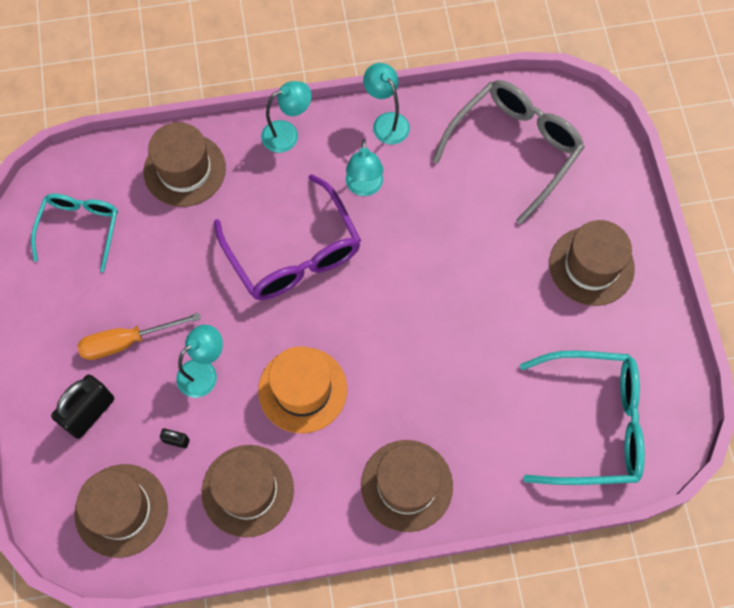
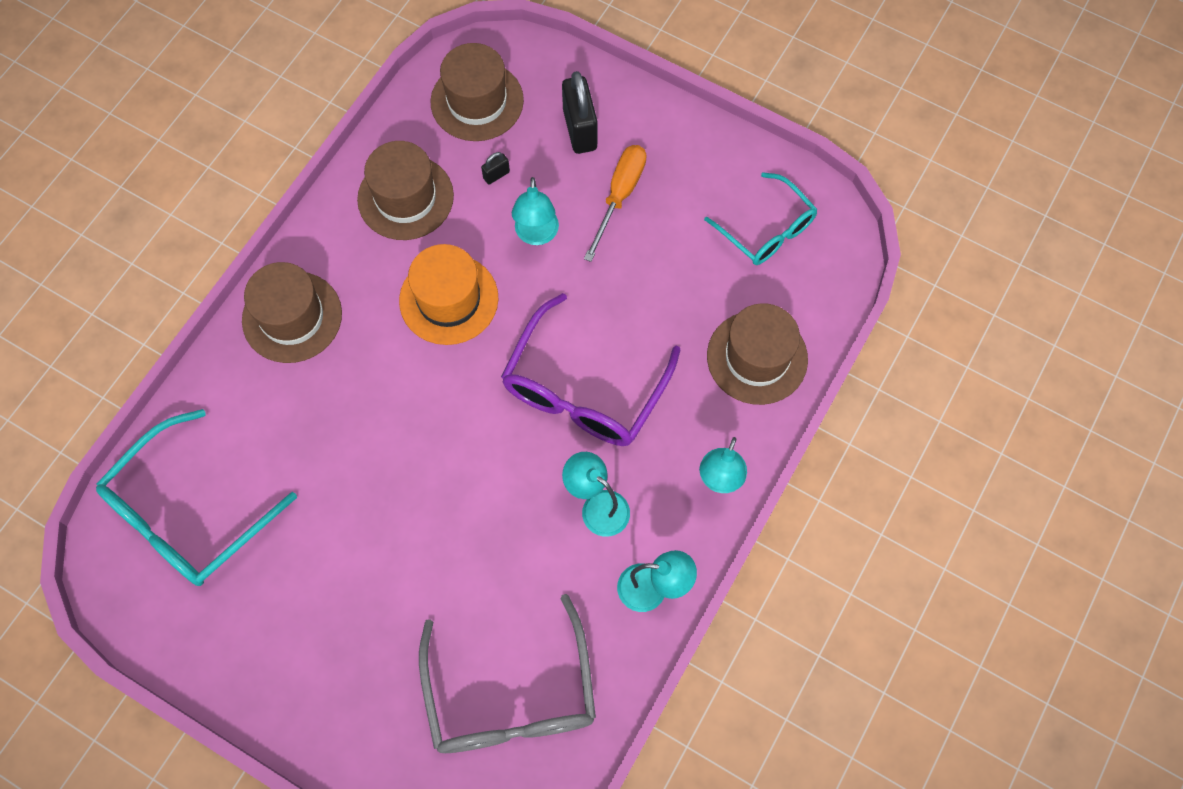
camera: 130 degrees right, 0 degrees up
purple glasses [214,174,361,300] -> purple glasses turned 75 degrees counterclockwise [501,293,681,446]
brown hat [549,220,635,306] -> none

